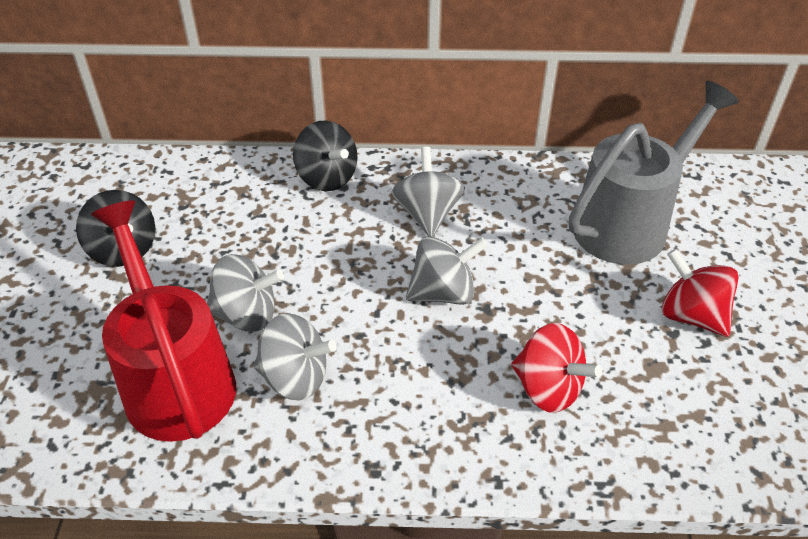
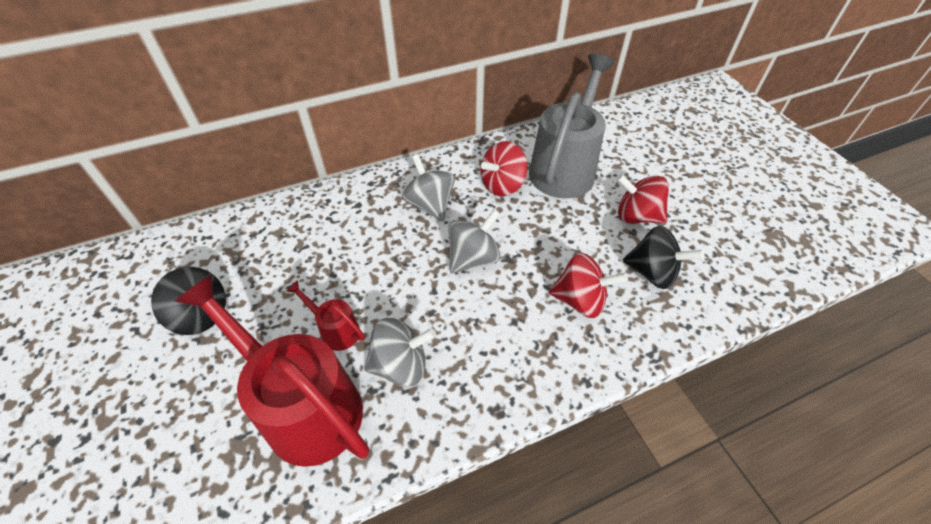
camera: 25 degrees left, 5 degrees up
grey spinning top [207,254,284,332] -> red watering can [286,280,365,351]
black spinning top [293,121,357,191] -> black spinning top moved to [623,226,704,289]
none -> red spinning top [480,141,528,196]

